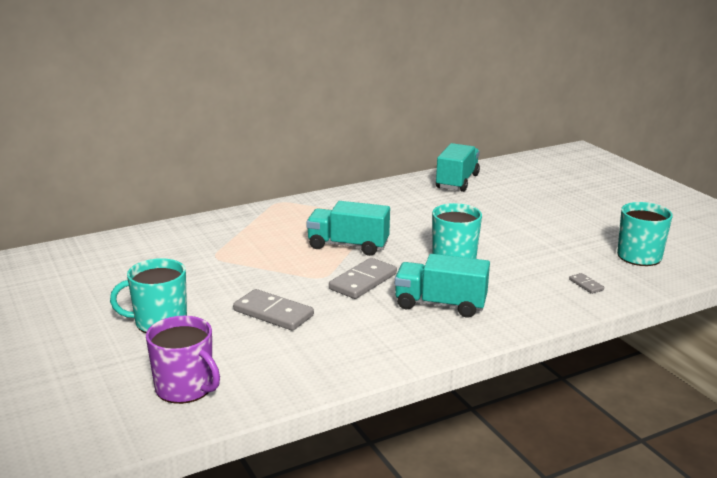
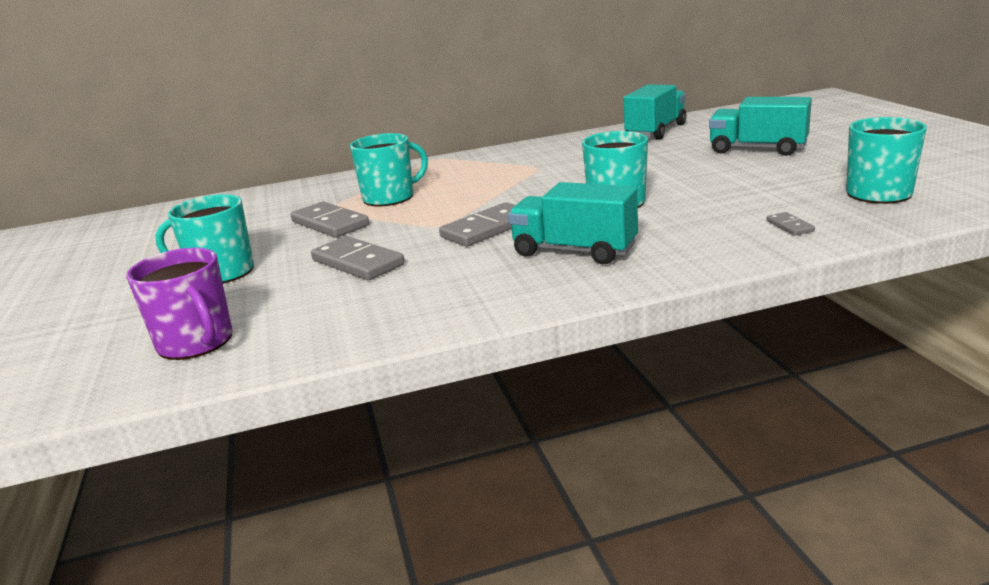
camera: 15 degrees right, 0 degrees up
turquoise truck [306,201,390,256] -> turquoise truck moved to [709,97,812,156]
none -> grey domino [291,202,369,238]
none -> turquoise mug [350,133,428,207]

